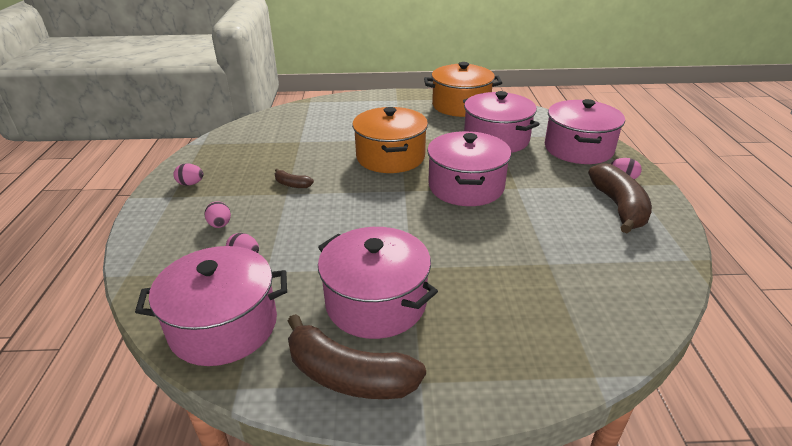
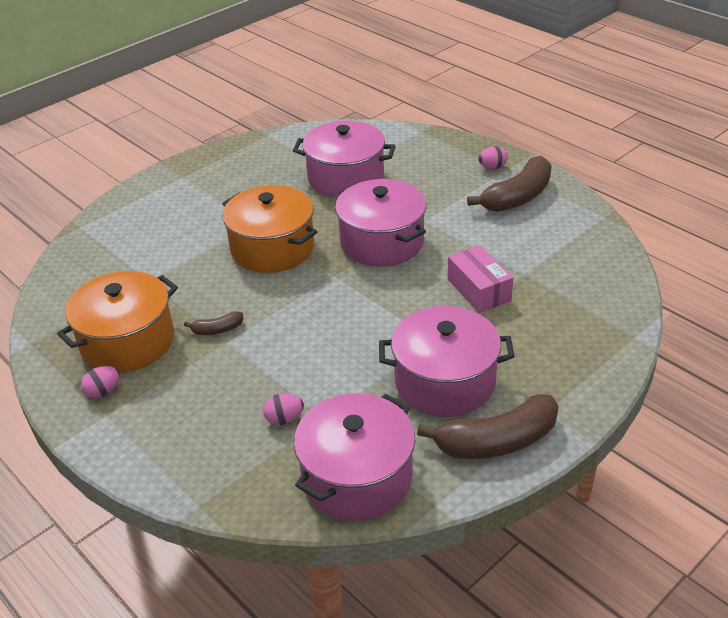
camera: 40 degrees left, 5 degrees up
pink egg [204,201,231,228] -> none
orange pot [424,62,502,117] -> orange pot moved to [57,271,178,373]
pink pot [545,99,625,164] -> none
brown banana [588,163,652,233] -> brown banana turned 90 degrees clockwise [467,156,552,212]
none -> pink box [448,245,513,313]

